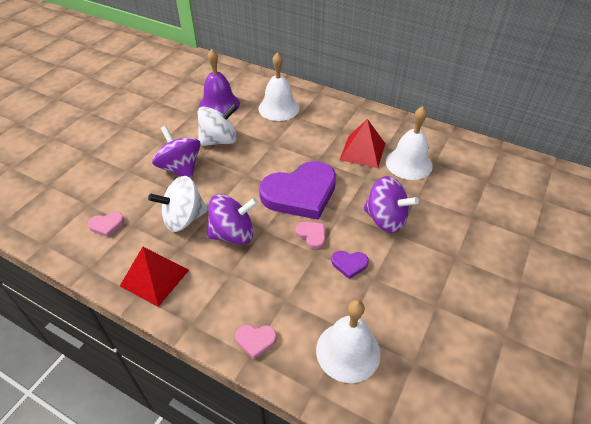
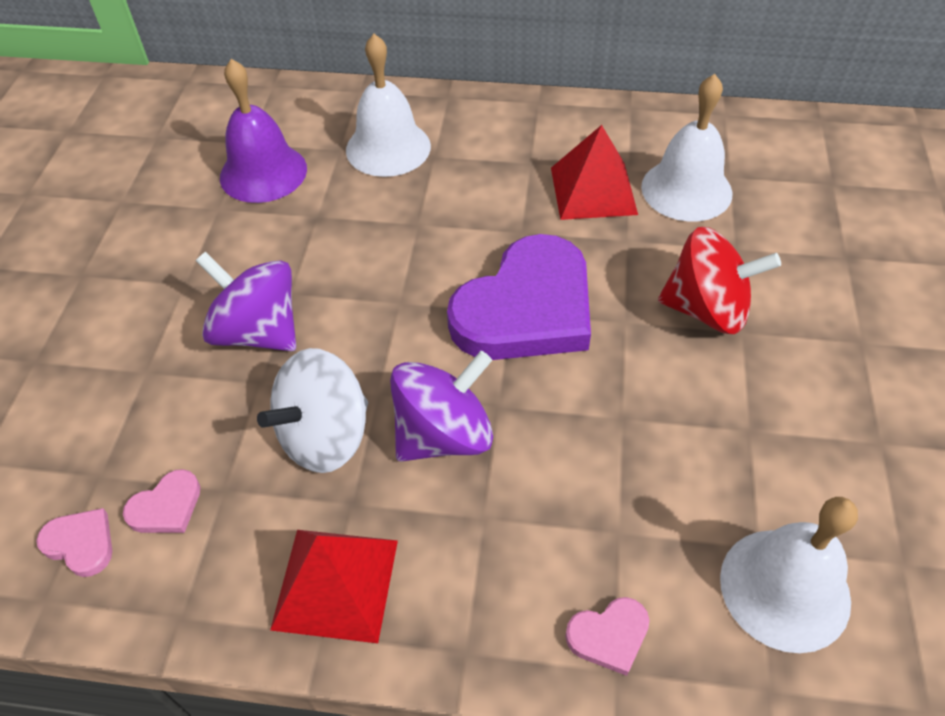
camera: 20 degrees left, 5 degrees up
white spinning top [198,103,238,146] -> none
pink heart [295,222,325,249] -> pink heart moved to [36,508,112,577]
purple heart [331,251,369,279] -> none
purple spinning top [363,176,419,233] -> red spinning top [658,227,781,334]

